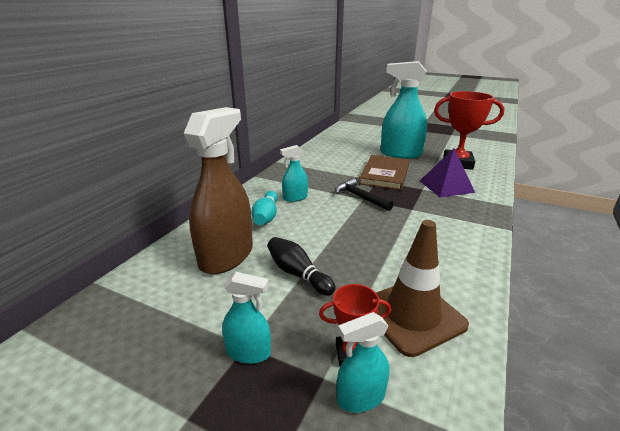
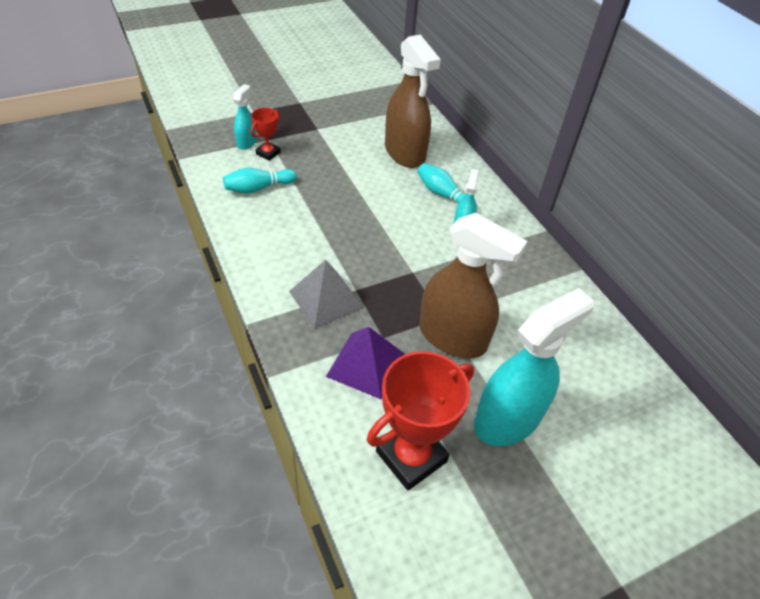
camera: 125 degrees right, 20 degrees up
turquoise spray bottle [222,272,271,364] -> none
black bowling pin [267,237,336,296] -> none
black hammer [335,178,394,211] -> none
brown book [359,155,410,190] -> brown spray bottle [419,213,528,358]
brown traffic cone [377,220,469,357] -> turquoise bowling pin [223,168,297,194]
none -> grey pyramid [289,260,364,329]

